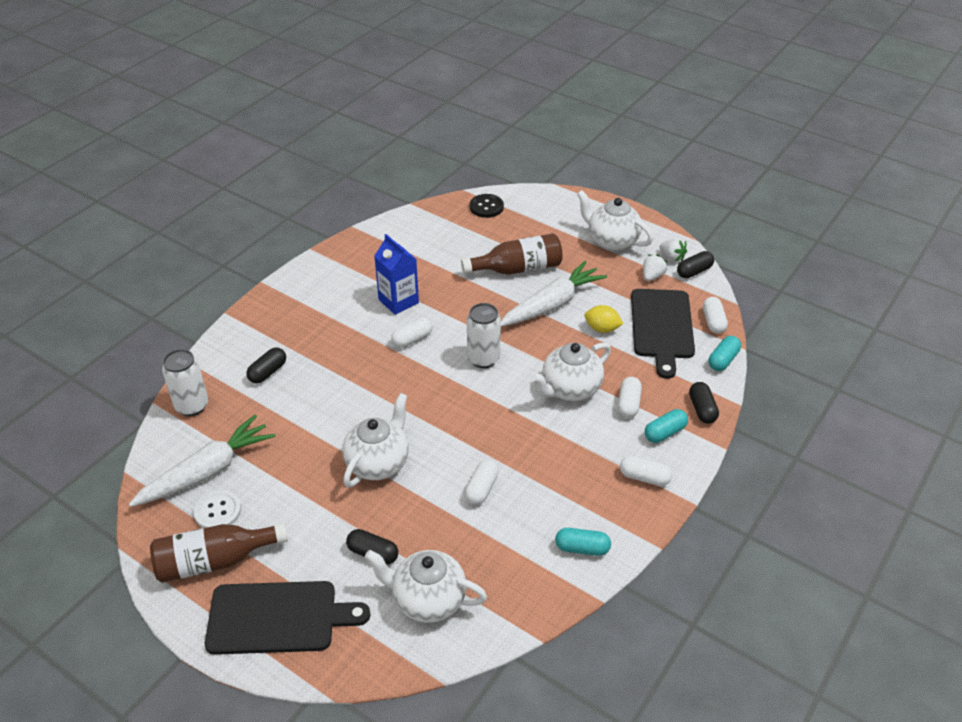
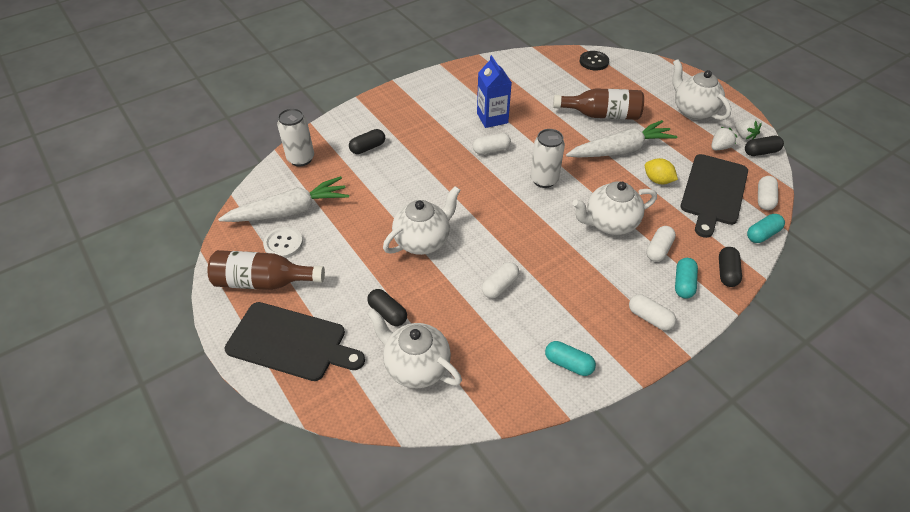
camera: 20 degrees right, 5 degrees up
turquoise capsule [645,409,688,443] -> turquoise capsule turned 60 degrees counterclockwise [675,258,698,299]

